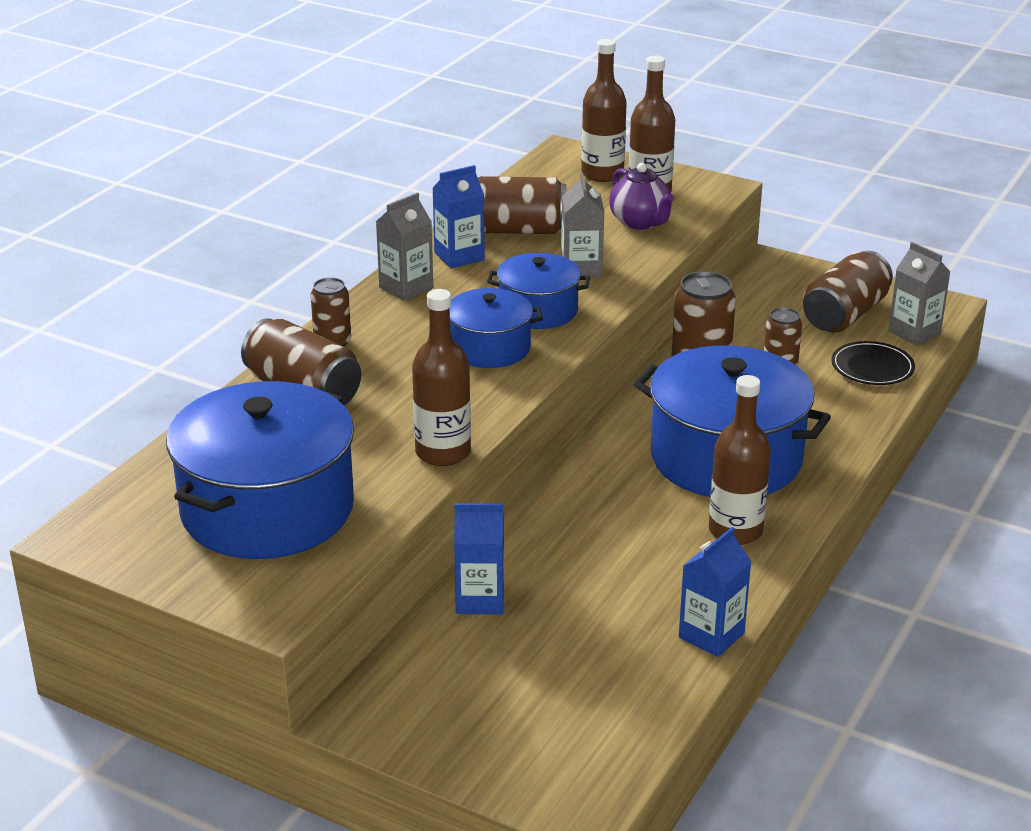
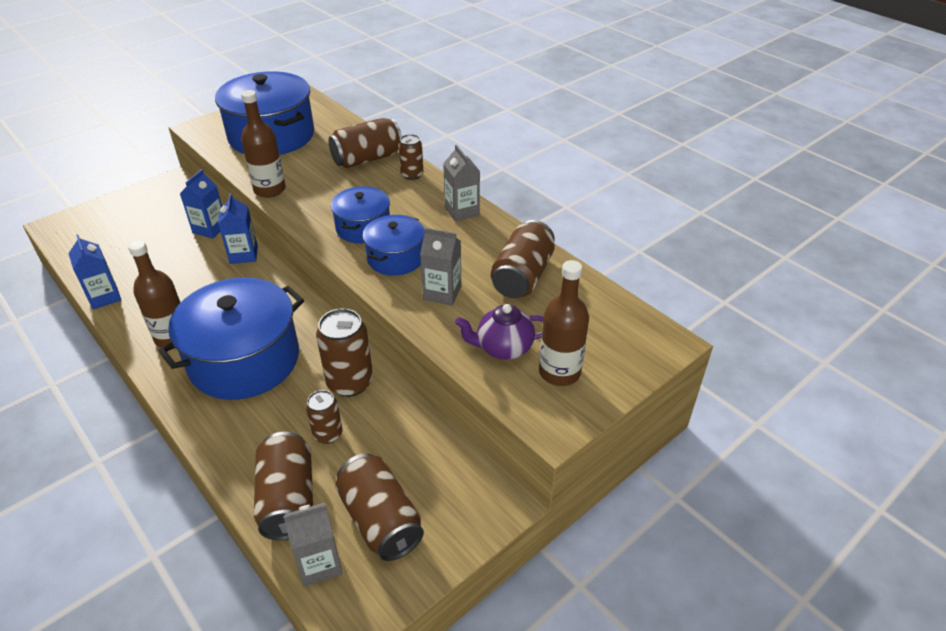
camera: 110 degrees right, 10 degrees up
blue carton [432,165,485,268] -> blue carton moved to [218,193,258,264]
brown bottle [581,39,627,182] -> none
black plate [831,341,915,385] -> brown can [254,432,313,541]

